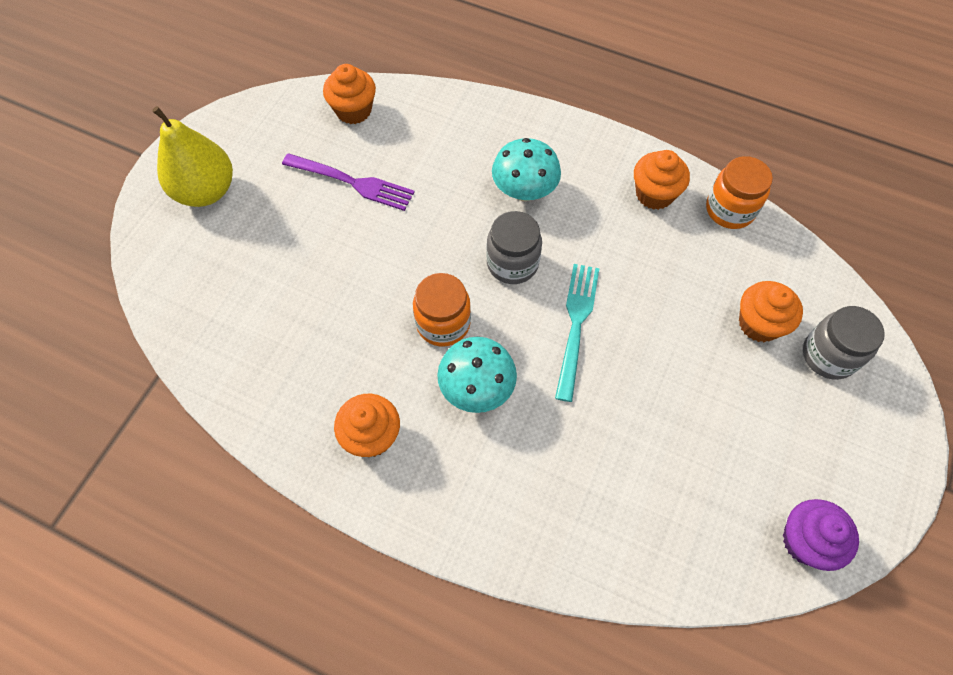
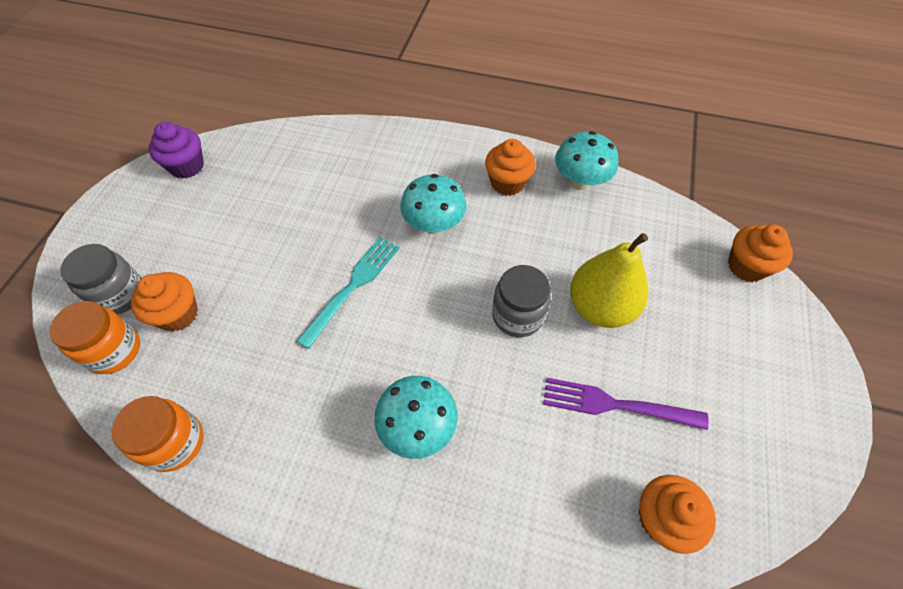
camera: 170 degrees right, 5 degrees down
yellow pear [152,106,233,207] -> yellow pear moved to [570,233,648,328]
orange jar [413,273,471,347] -> orange jar moved to [49,301,140,374]
grey jar [486,211,542,284] -> grey jar moved to [492,265,551,337]
turquoise fork [555,264,599,402] -> turquoise fork turned 150 degrees counterclockwise [297,237,400,349]
orange cupcake [634,150,690,210] -> orange cupcake moved to [728,224,793,282]
none -> turquoise mushroom [555,131,619,190]

